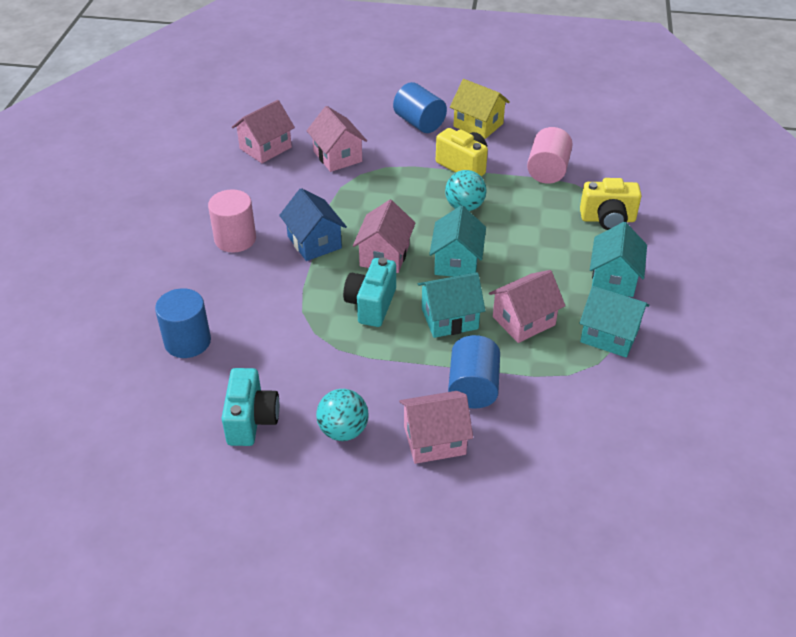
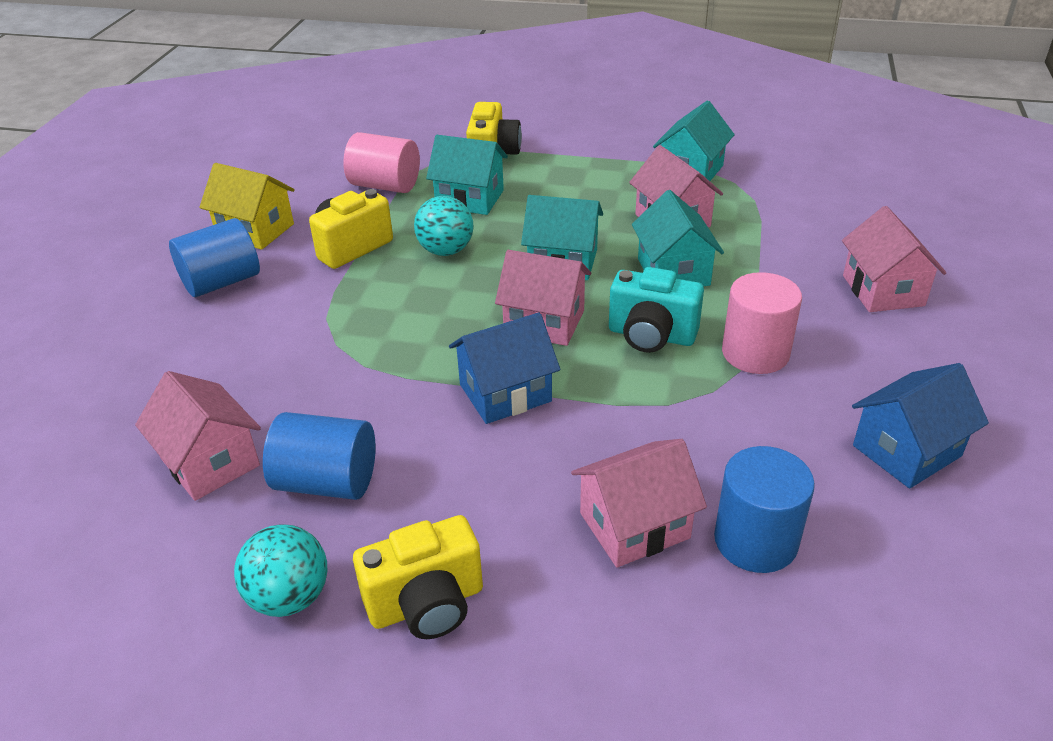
camera: 85 degrees left, 5 degrees down
pink cylinder [208,189,256,253] -> pink cylinder moved to [722,272,802,374]
turquoise camera [221,368,280,446] -> blue house [852,363,989,488]
pink house [307,106,367,172] -> pink house moved to [571,439,707,567]
turquoise ball [316,389,369,441] -> turquoise ball moved to [234,524,327,617]
blue cylinder [448,335,500,409] -> blue cylinder moved to [263,412,376,500]
yellow house [450,79,510,139] -> yellow house turned 75 degrees clockwise [199,163,295,250]
turquoise house [590,222,647,297] -> turquoise house moved to [426,135,508,215]
none -> yellow camera [353,515,483,639]

